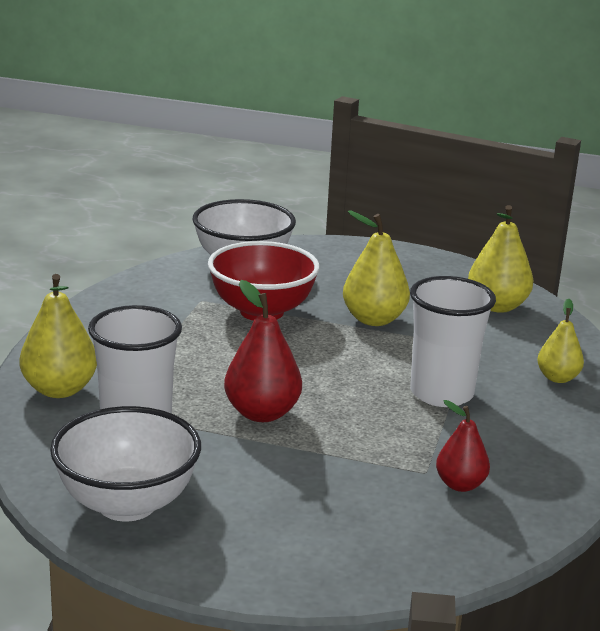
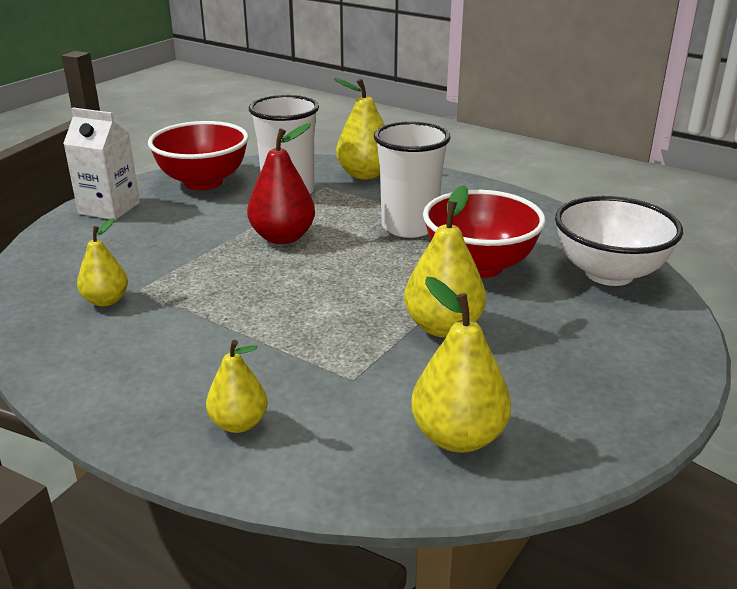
camera: 110 degrees right, 5 degrees up
white bowl [50,406,201,521] -> red bowl [148,121,249,190]
white cup [410,276,496,407] -> white cup moved to [374,121,451,238]
red pear [436,400,490,492] -> yellow pear [77,218,128,306]
none -> white carton [63,108,140,220]

